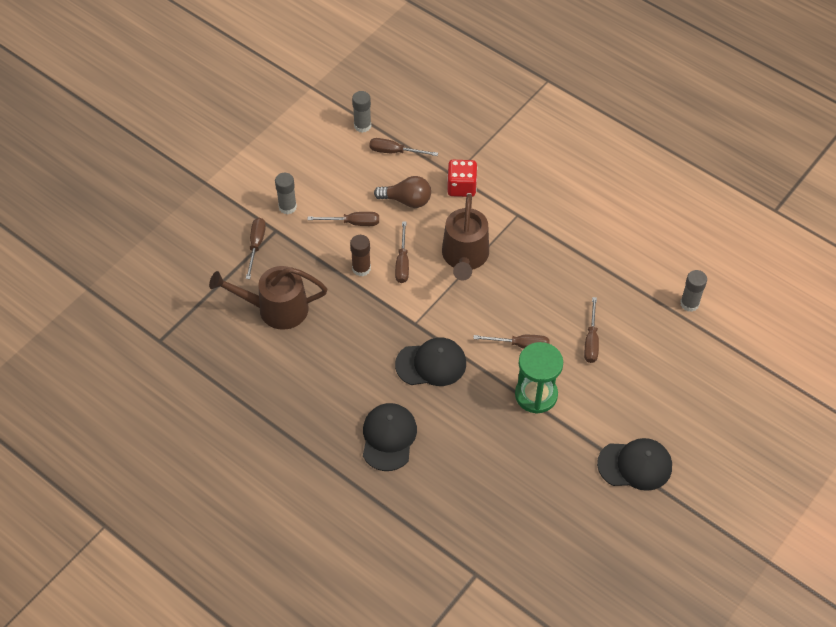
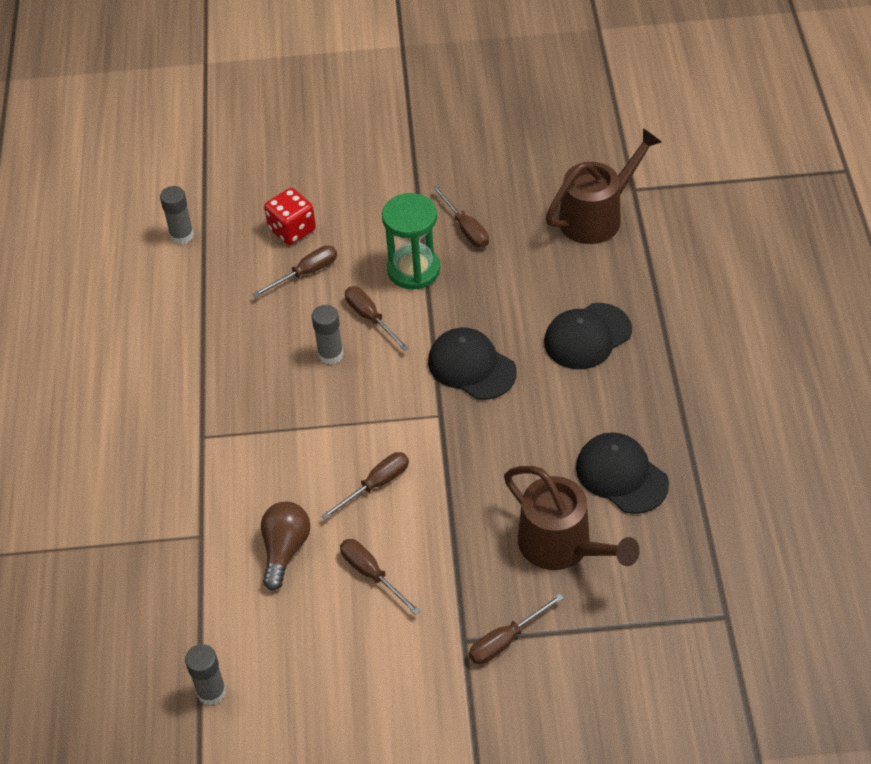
camera: 130 degrees left, 5 degrees down
grey glue stick [275,173,297,214] -> grey glue stick moved to [312,305,343,365]
brown glue stick [350,235,371,276] -> none
brown screwdriver [369,138,438,156] -> brown screwdriver moved to [433,186,489,248]
brown light bulb [374,176,431,208] -> brown light bulb turned 45 degrees clockwise [261,502,310,590]
brown watering can [442,194,489,281] -> brown watering can moved to [546,128,662,244]
red dice [447,160,477,197] -> red dice moved to [264,188,316,245]
black cap [597,438,672,491] -> black cap moved to [576,432,669,514]

